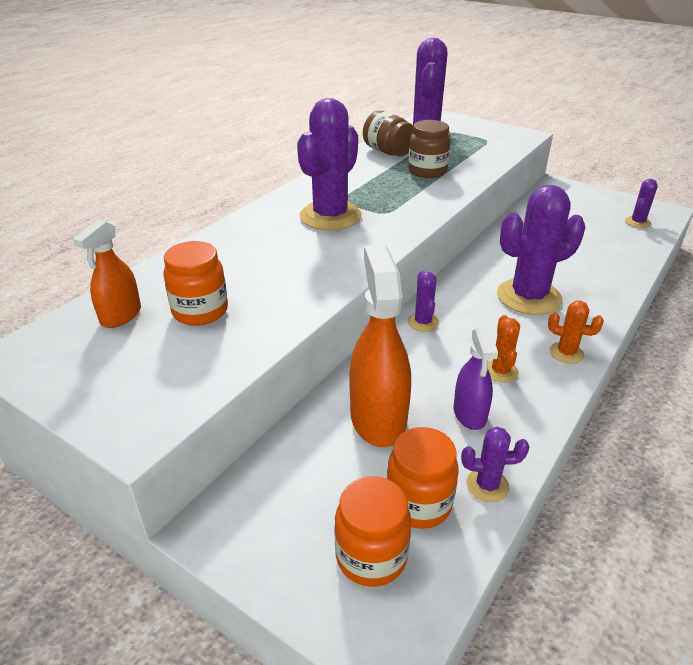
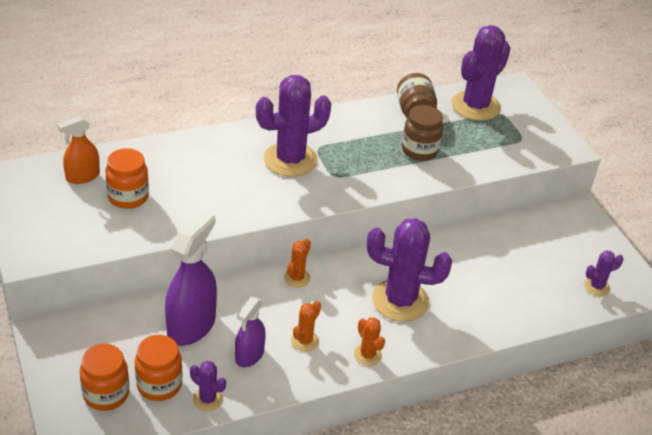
camera: 30 degrees right, 5 degrees up
orange spray bottle [349,245,411,447] -> purple spray bottle [165,210,217,346]
purple cactus [408,271,439,332] -> orange cactus [284,238,311,288]

